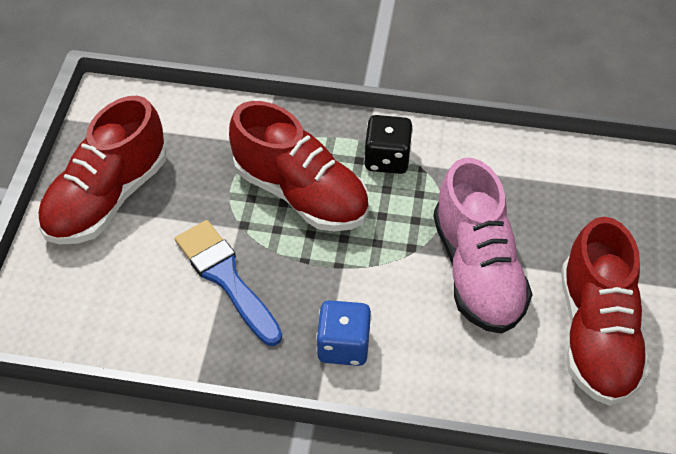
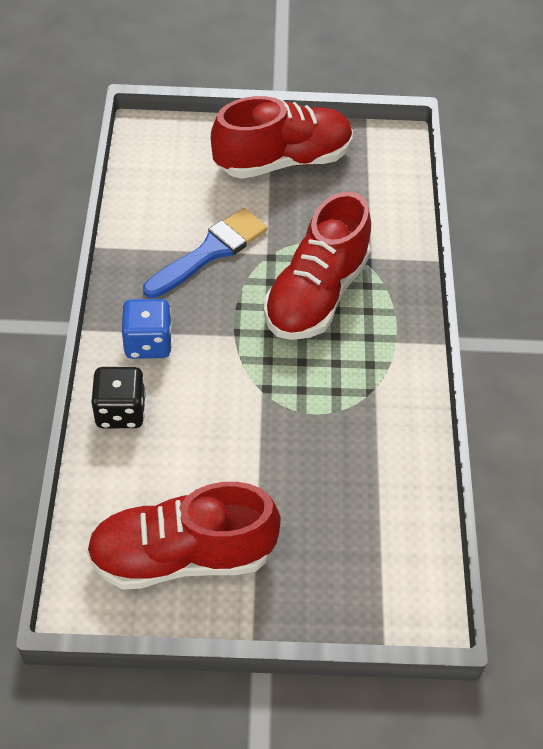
camera: 80 degrees right, 0 degrees up
red shoe [38,96,166,244] -> red shoe turned 135 degrees clockwise [211,96,353,179]
black dice [364,115,413,174] -> black dice moved to [91,367,146,428]
pink shoe [433,158,533,334] -> none

